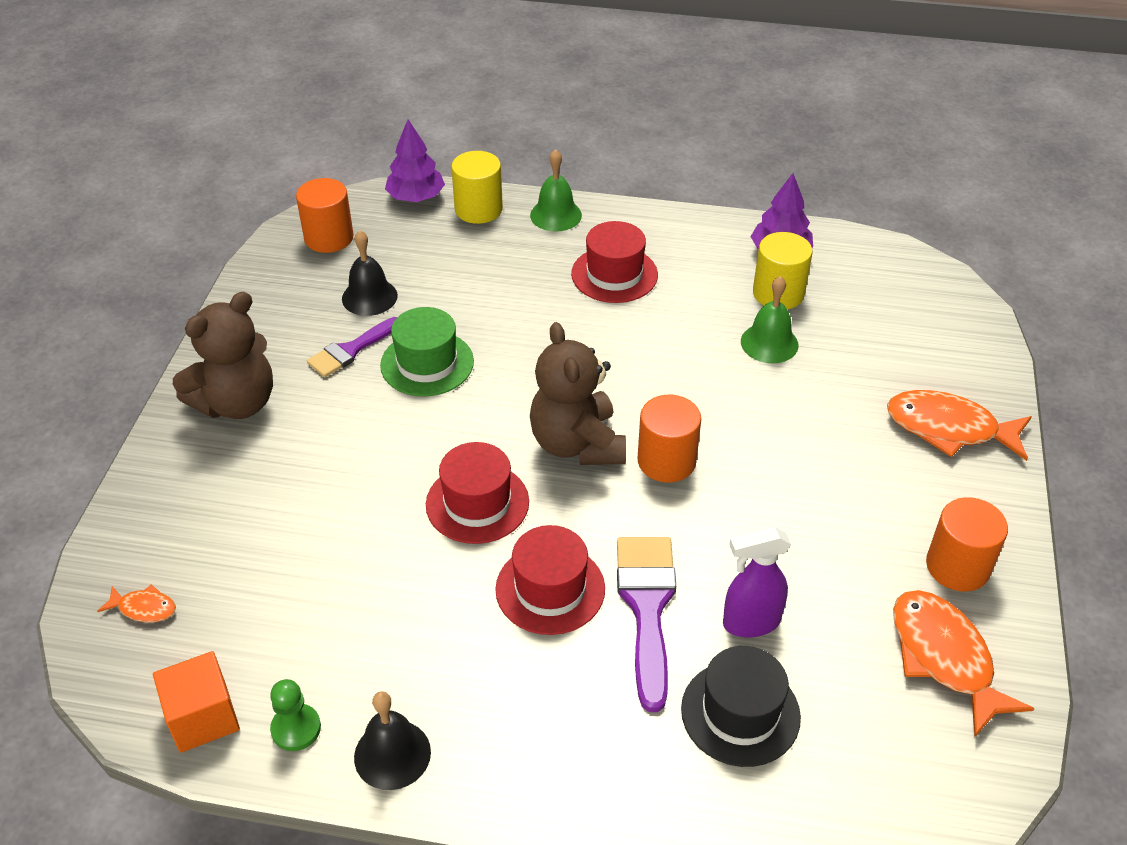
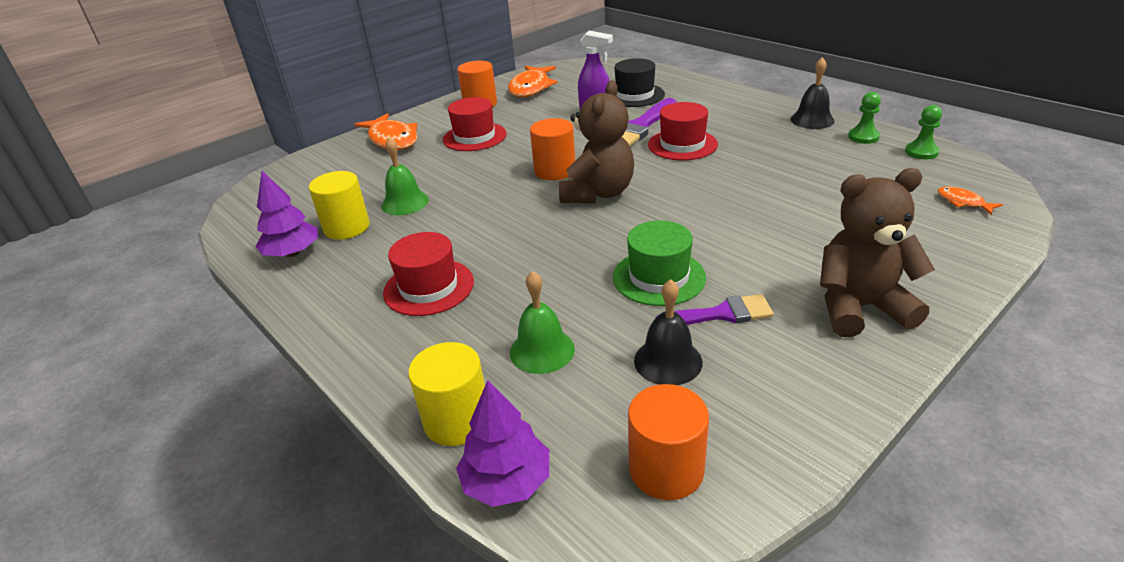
camera: 140 degrees left, 10 degrees down
orange cube [153,651,240,753] -> green pawn [905,105,942,159]
red hat [426,442,529,544] -> red hat moved to [443,97,507,151]
green bell [530,149,582,232] -> green bell moved to [510,271,575,374]

